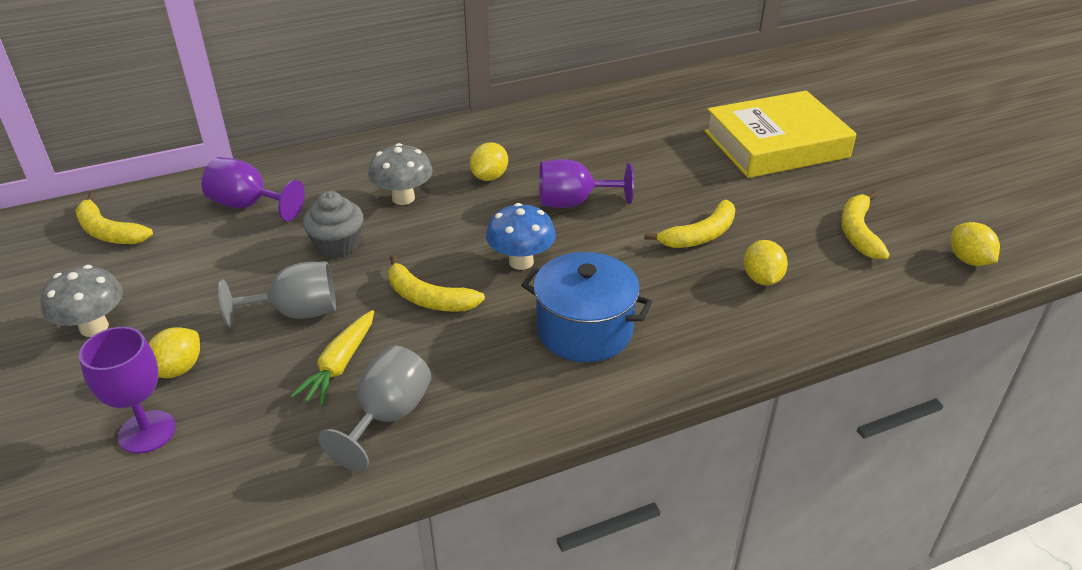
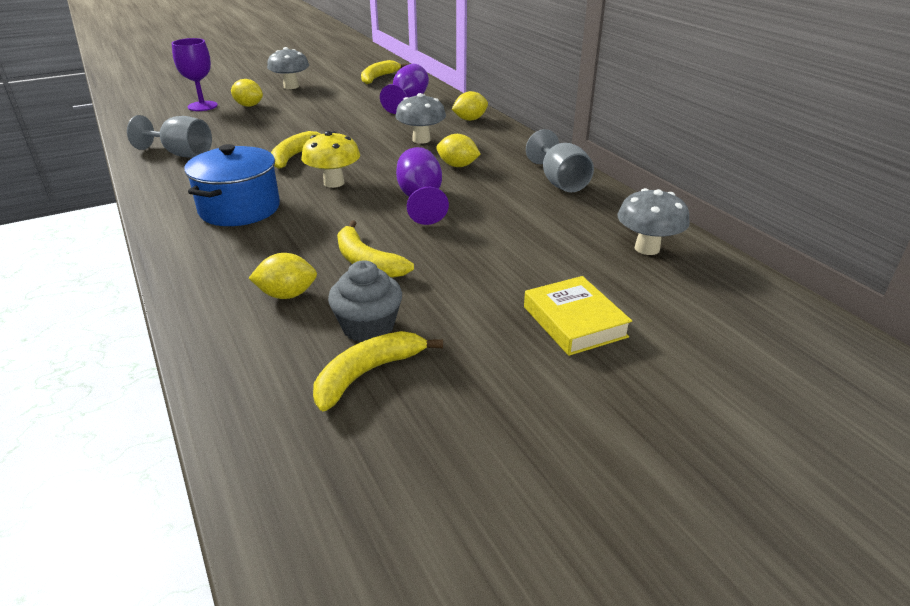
camera: 85 degrees right, 5 degrees down
grey goblet [218,261,336,328] -> grey goblet moved to [526,129,594,193]
yellow carrot [291,310,374,406] -> none
grey cupcake [303,191,363,258] -> grey cupcake moved to [328,260,402,342]
blue mushroom [486,203,556,270] -> yellow mushroom [301,131,360,188]
yellow book [705,91,857,178] -> yellow book [524,276,632,356], size x0.54
yellow banana [841,191,890,260] -> yellow banana turned 45 degrees counterclockwise [313,331,443,411]
yellow lemon [951,222,1000,266] -> yellow lemon moved to [452,91,488,121]
none -> grey mushroom [617,188,690,255]

